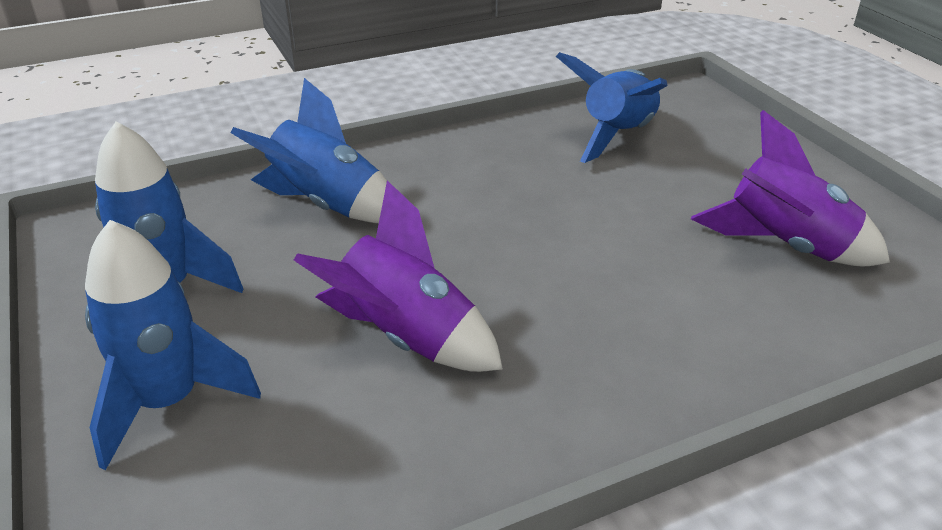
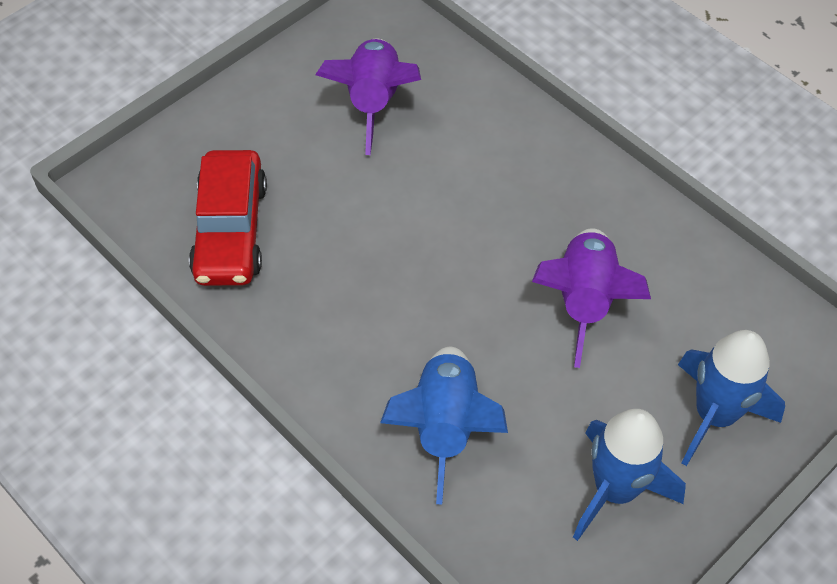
camera: 110 degrees left, 20 degrees up
blue rocket [556,52,668,163] -> red car [189,150,267,286]

